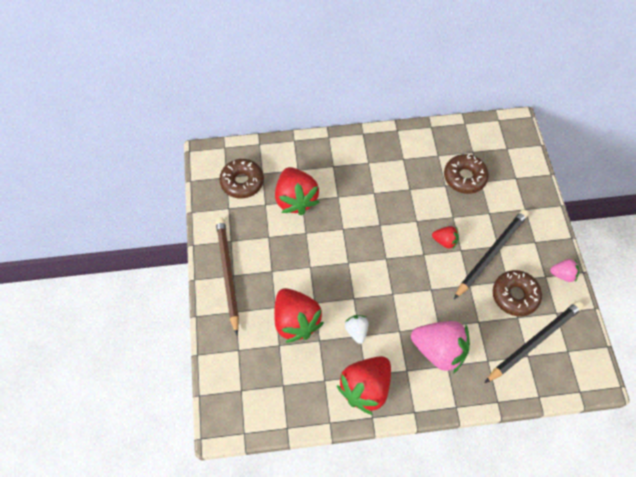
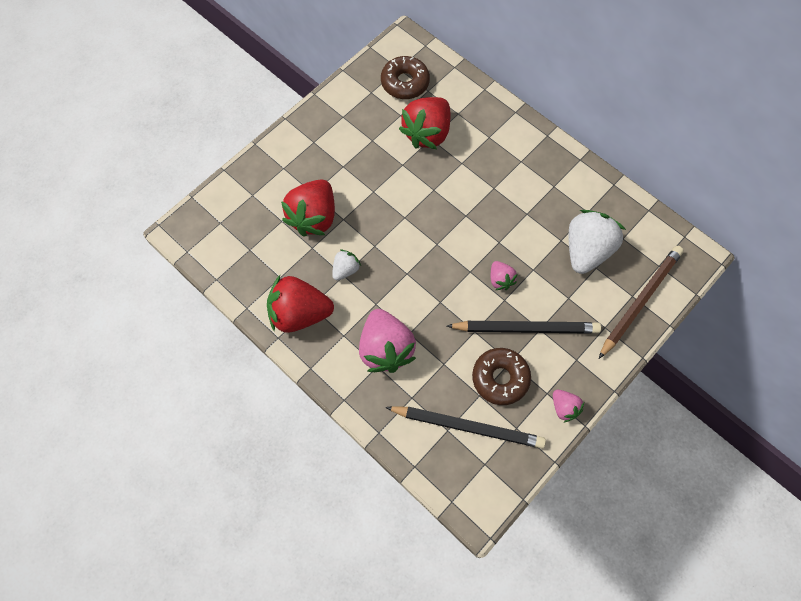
camera: 50 degrees right, 5 degrees up
brown pencil [216,217,239,335] -> brown pencil moved to [599,246,684,359]
red strawberry [432,226,459,249] -> pink strawberry [491,261,517,290]
brown donut [444,154,489,194] -> white strawberry [569,210,626,274]

